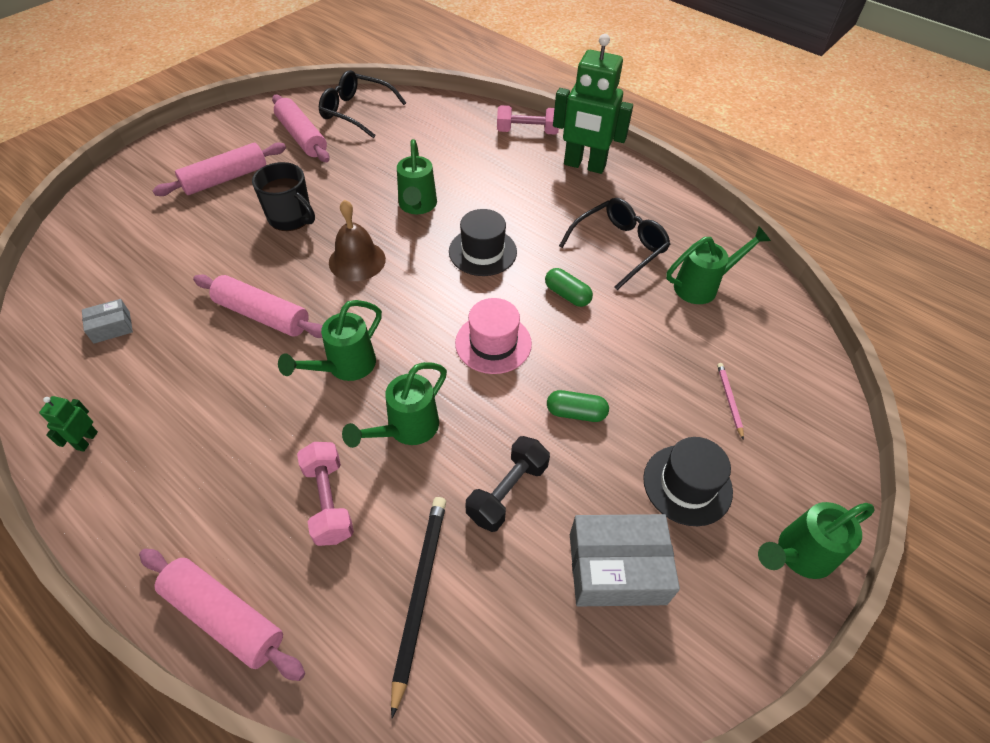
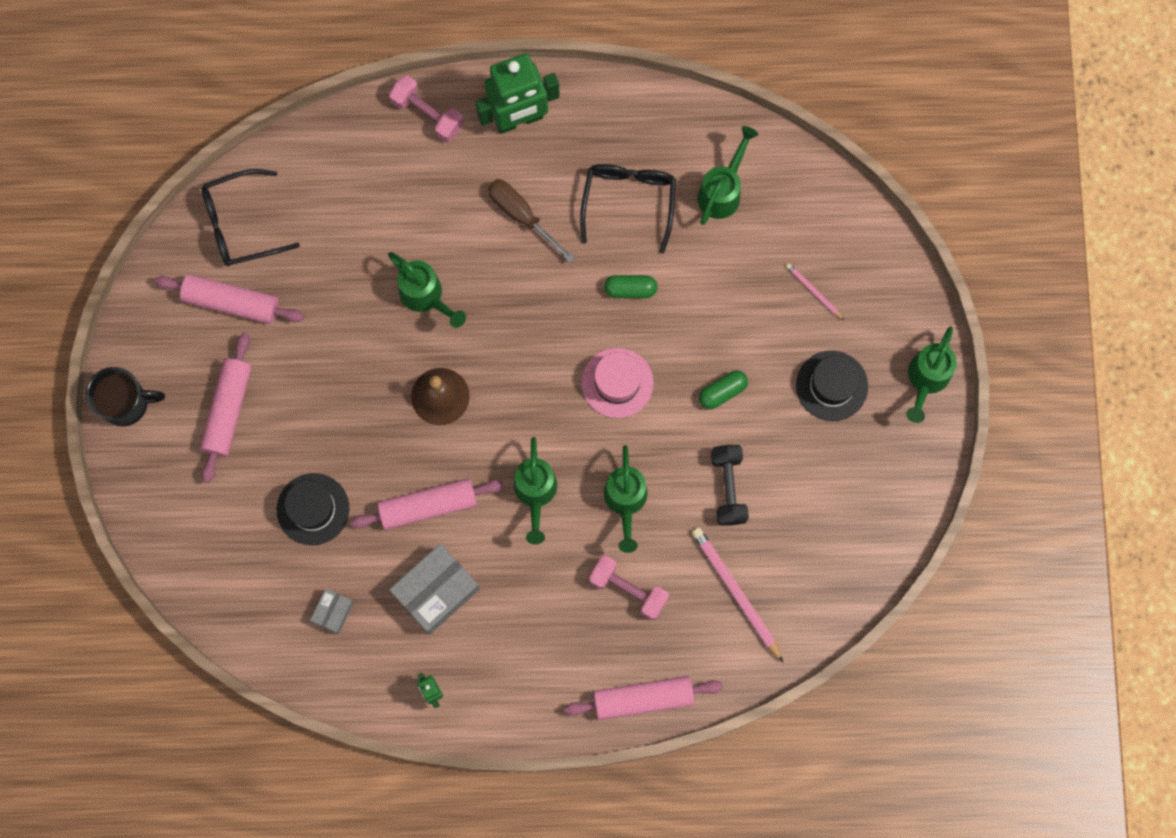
camera: 40 degrees left, 25 degrees up
black mug [252,162,315,231] -> black mug moved to [86,367,165,427]
black pencil [391,497,446,718] -> pink pencil [691,527,783,662]
black hat [449,209,517,276] -> black hat moved to [277,473,349,545]
pink dumbbell [497,105,559,135] -> pink dumbbell turned 75 degrees clockwise [389,75,464,142]
grey box [570,514,680,606] -> grey box moved to [389,544,480,635]
none -> brown screwdriver [488,179,574,263]

